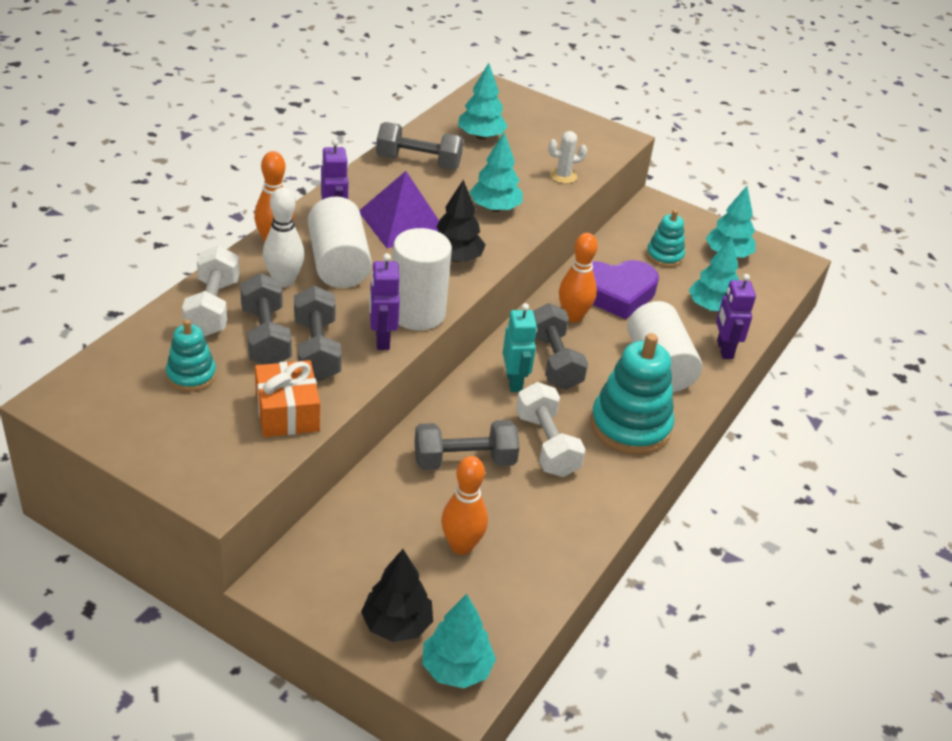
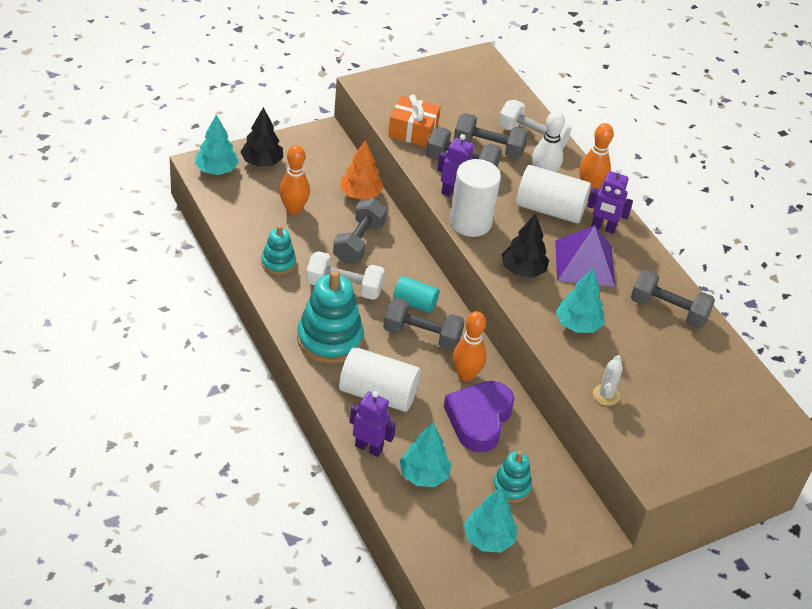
camera: 120 degrees right, 5 degrees up
turquoise stacking toy [166,319,216,392] -> turquoise stacking toy moved to [261,225,296,275]
grey dumbbell [376,122,463,170] -> grey dumbbell turned 75 degrees clockwise [631,269,715,328]
turquoise tree [458,63,508,140] -> none
turquoise robot [503,303,537,392] -> turquoise cylinder [393,276,439,313]
none -> orange tree [340,140,383,200]

